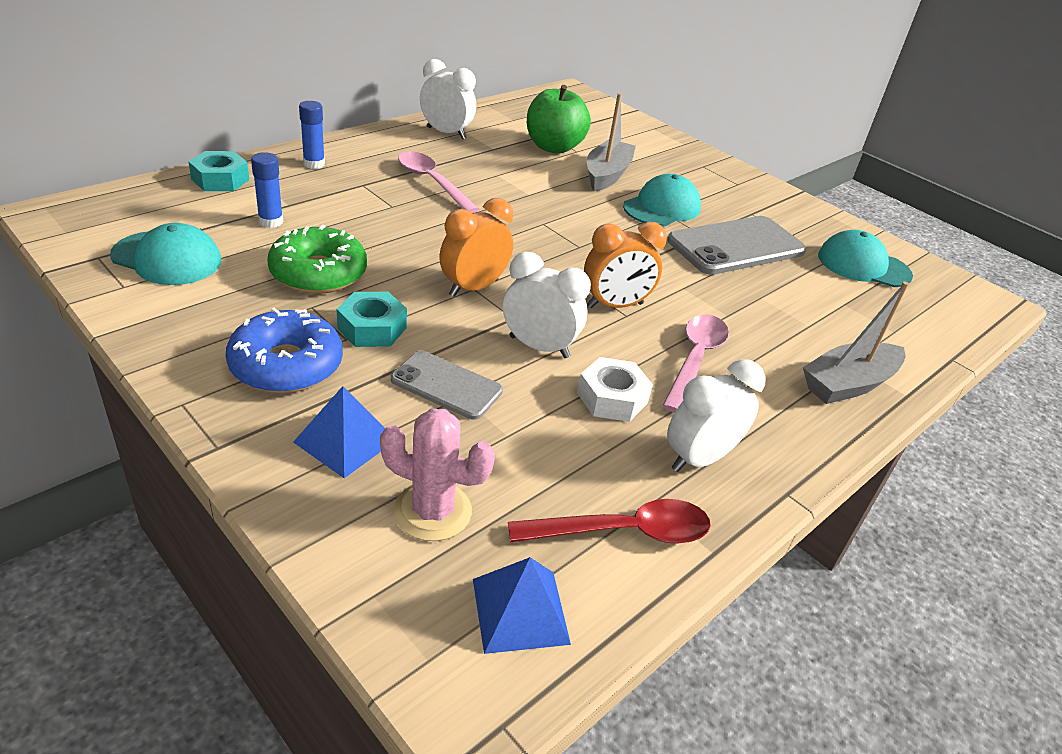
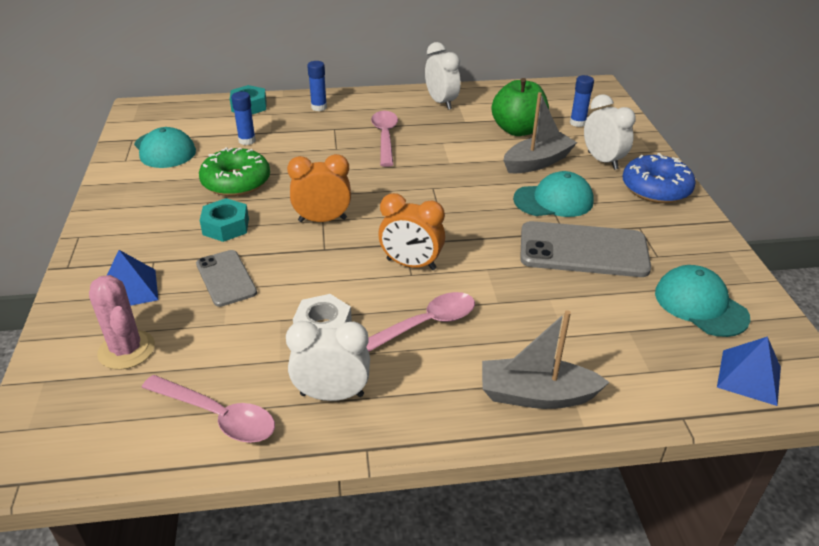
camera: 40 degrees right, 0 degrees up
blue donut [226,308,343,393] -> blue donut moved to [622,153,696,203]
blue pyramid [473,557,571,654] -> blue pyramid moved to [717,336,781,406]
white clock [503,252,591,358] -> white clock moved to [584,94,636,170]
red spoon [508,499,711,544] -> pink spoon [142,375,275,443]
none -> blue glue stick [570,75,594,127]

